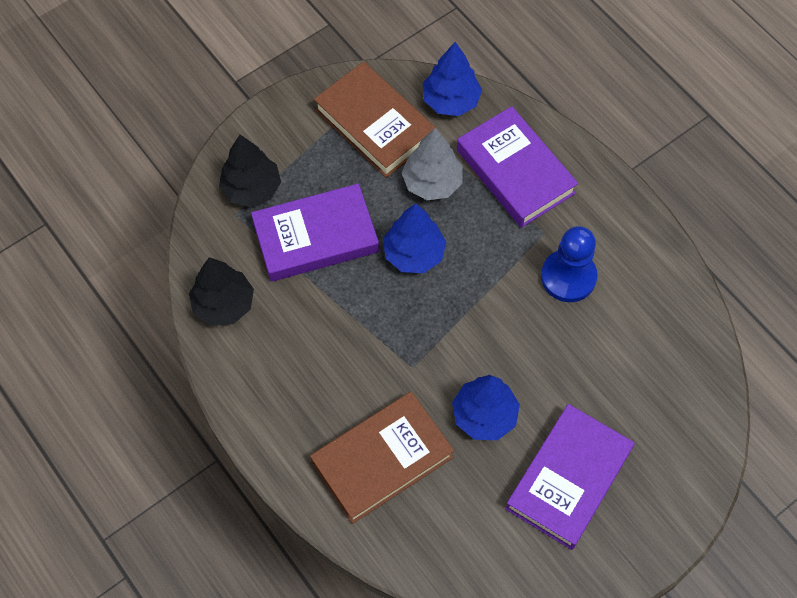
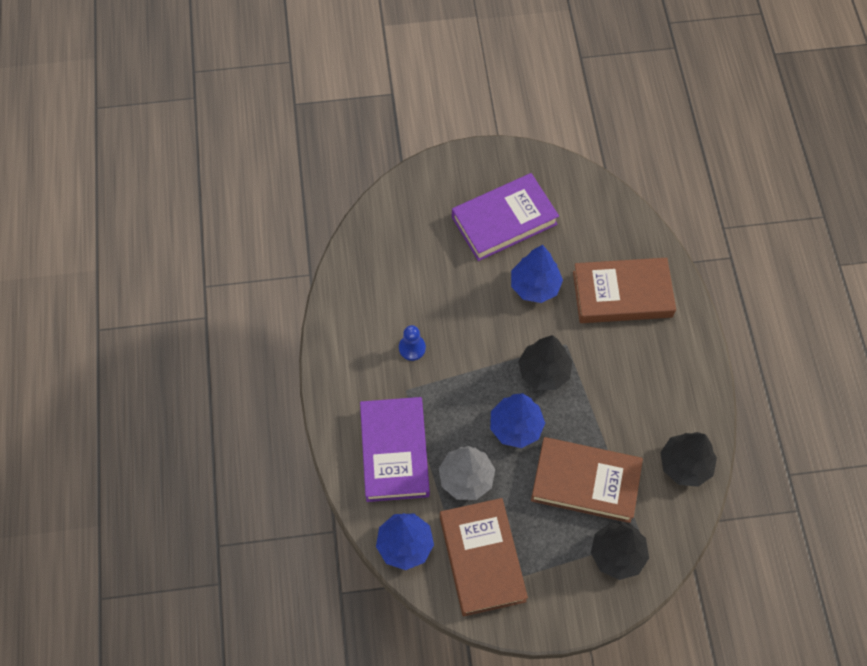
camera: 150 degrees left, 0 degrees up
purple book [251,184,379,282] -> brown book [531,437,643,523]
blue pawn [541,226,597,302] -> blue pawn [399,325,426,361], size x0.58
none -> black tree [518,335,573,390]

